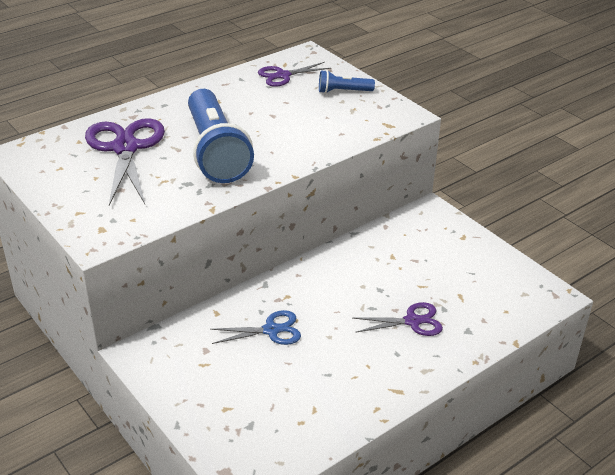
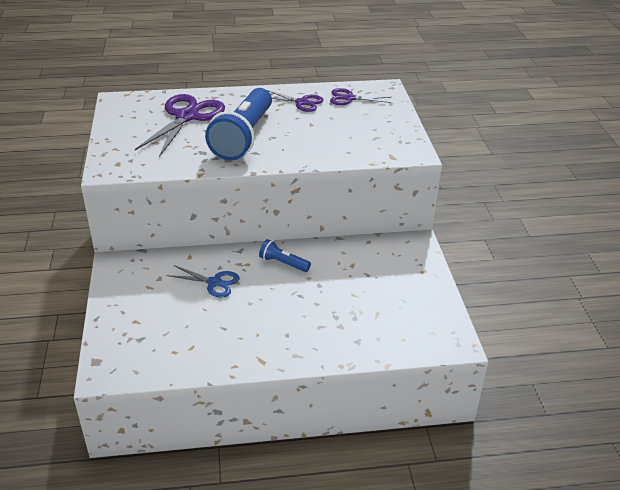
camera: 30 degrees right, 0 degrees up
blue flashlight [319,70,375,94] -> blue flashlight moved to [259,239,311,272]
purple scissors [353,302,443,336] -> purple scissors moved to [267,90,324,112]

